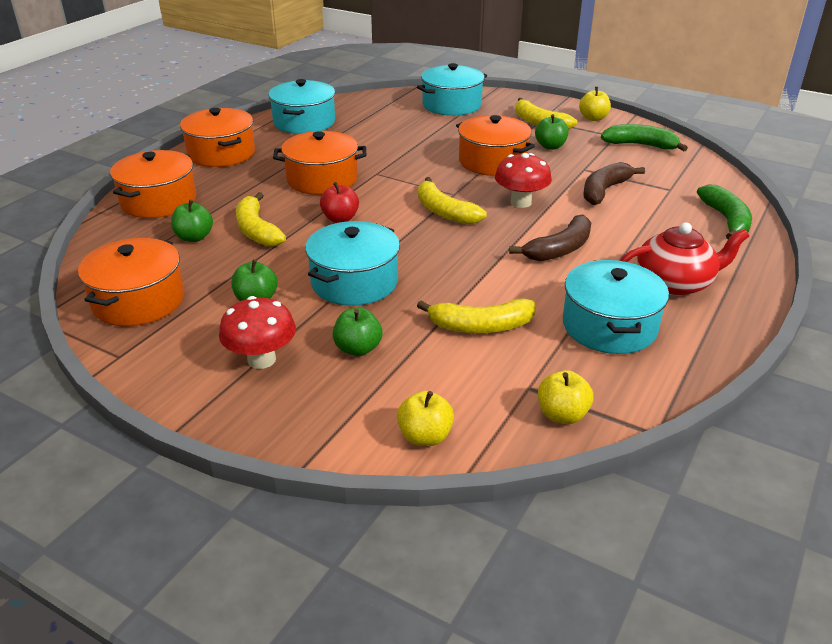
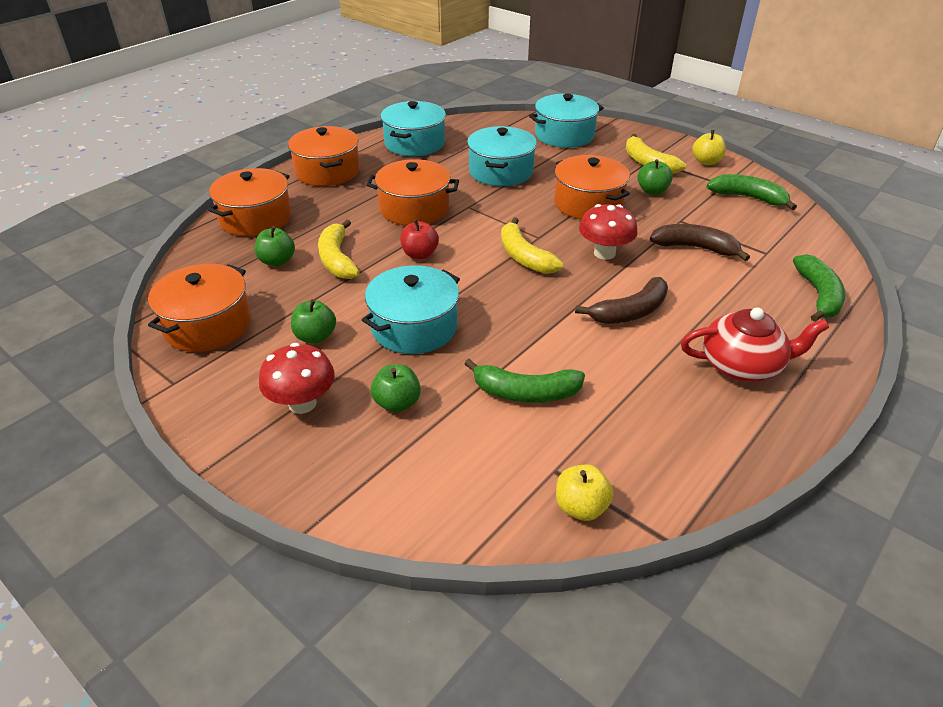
camera: 10 degrees right, 5 degrees up
yellow apple [397,391,454,446] -> none
yellow banana [417,298,536,333] -> green banana [464,359,585,403]
turquoise pot [563,260,669,354] -> turquoise pot moved to [467,126,537,186]
brown banana [583,162,645,205] -> brown banana turned 60 degrees clockwise [650,224,750,261]

